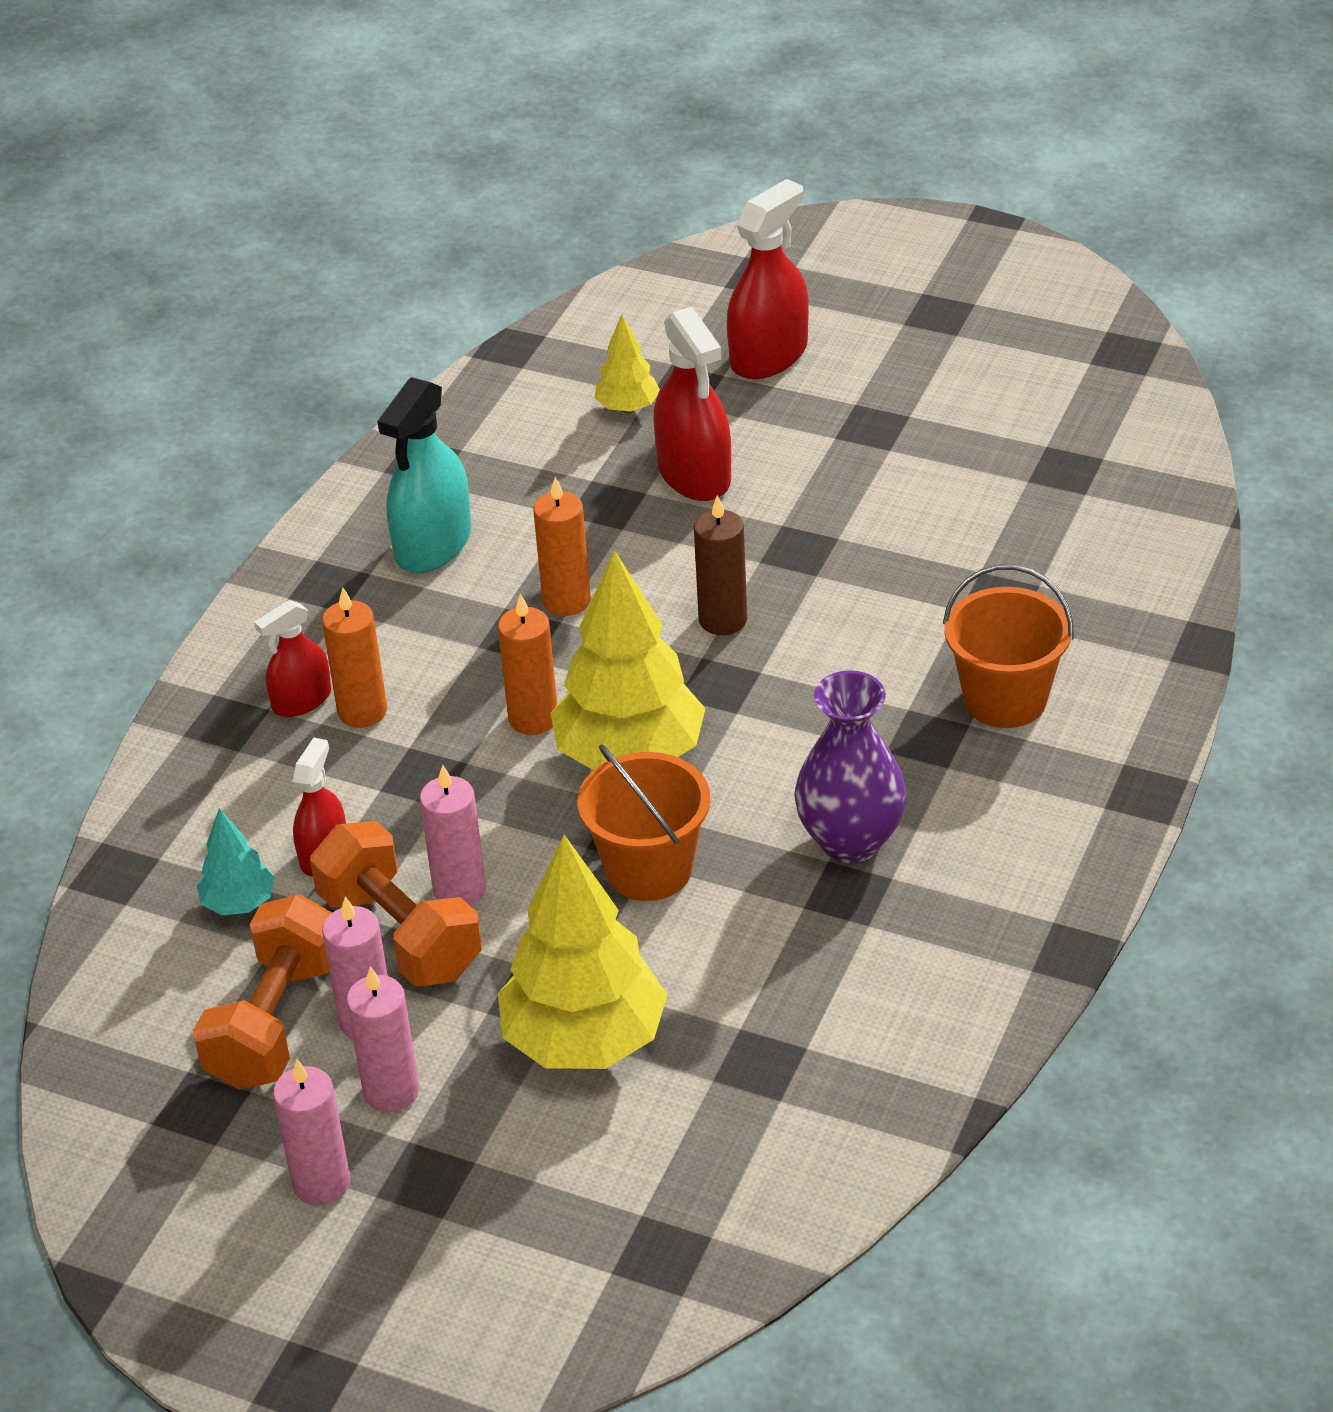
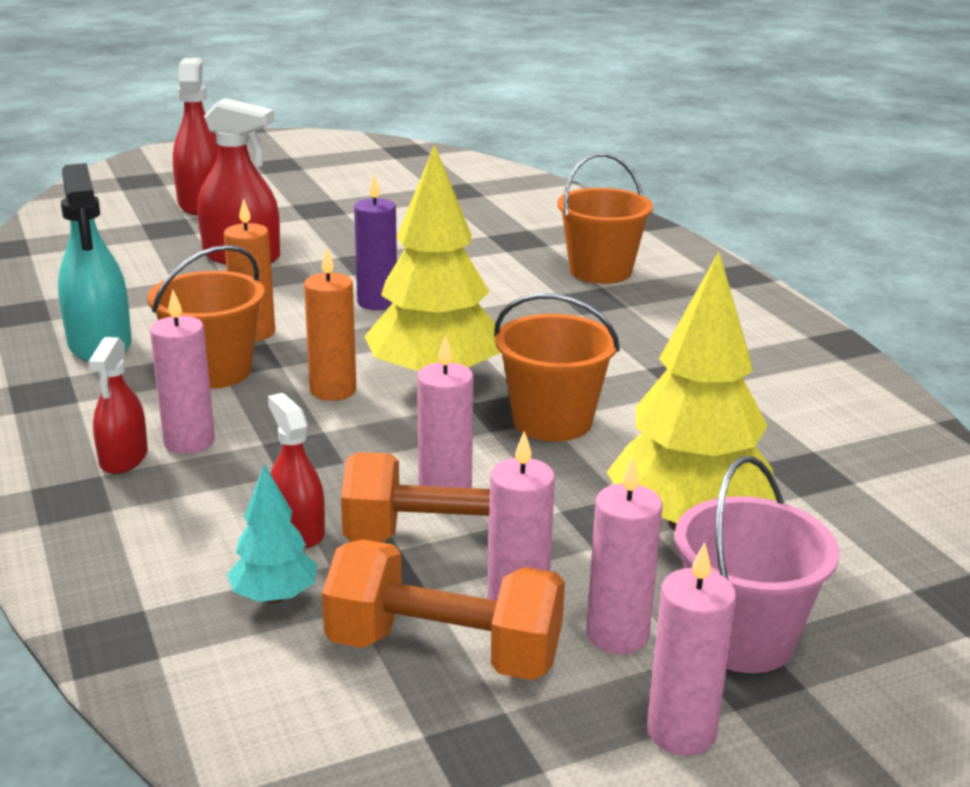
camera: 50 degrees left, 15 degrees down
orange dumbbell [193,894,332,1090] -> orange dumbbell turned 45 degrees counterclockwise [322,539,565,680]
orange candle [322,588,387,728] -> pink candle [150,290,215,454]
yellow tree [595,314,660,413] -> none
brown candle [694,495,747,635] -> purple candle [354,175,397,310]
purple vase [794,670,907,863] -> none
none -> orange bucket [147,245,265,389]
none -> pink bucket [674,456,839,673]

